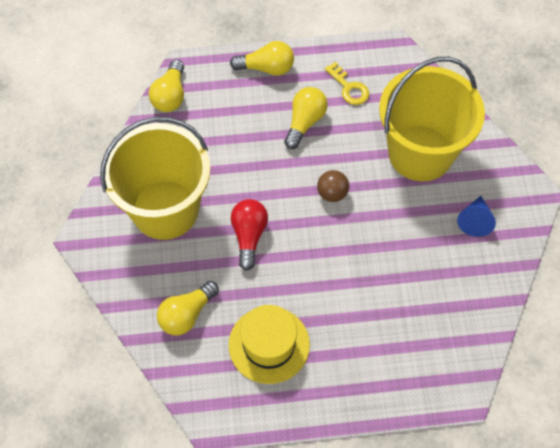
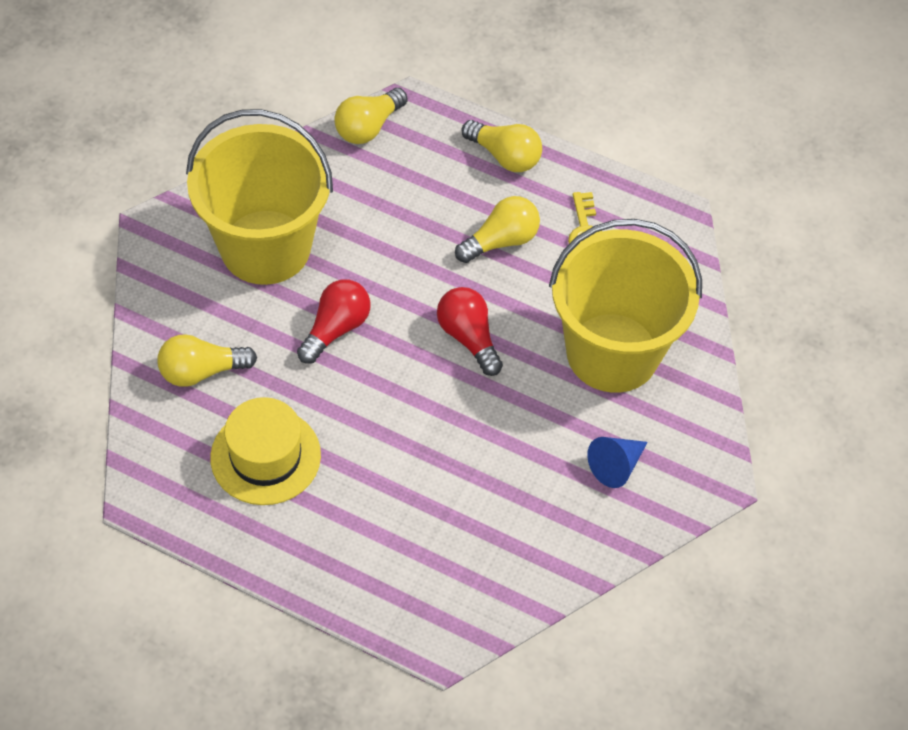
camera: 30 degrees right, 5 degrees down
brown ball [317,170,349,202] -> red light bulb [437,287,503,376]

